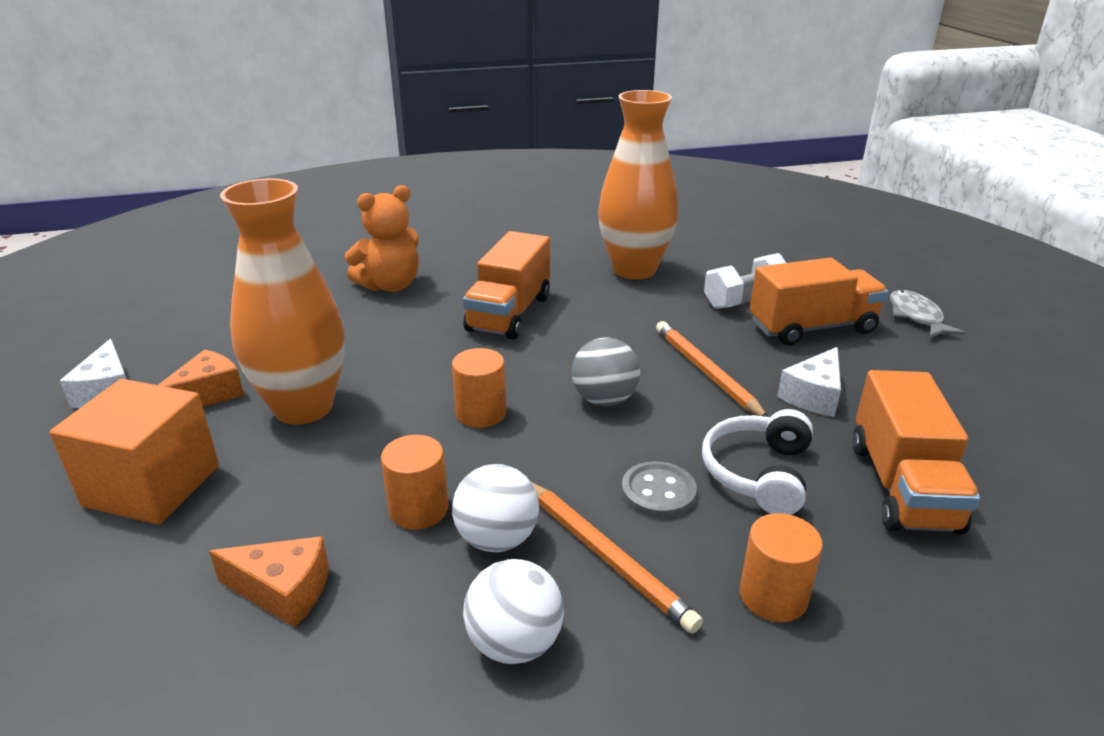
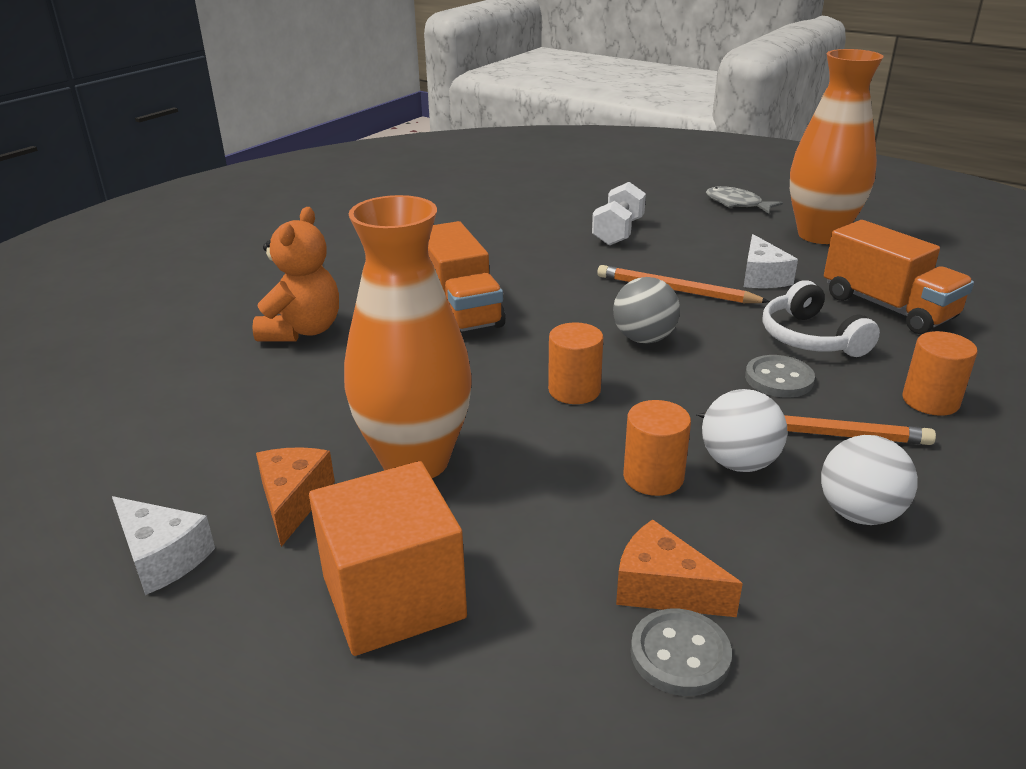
camera: 40 degrees left, 0 degrees up
orange cheese [209,536,329,628] -> orange cheese turned 120 degrees counterclockwise [616,519,743,617]
orange vase [598,90,678,279] -> orange vase moved to [790,49,883,244]
orange truck [750,258,888,345] -> none
none -> grey button [631,609,732,696]

